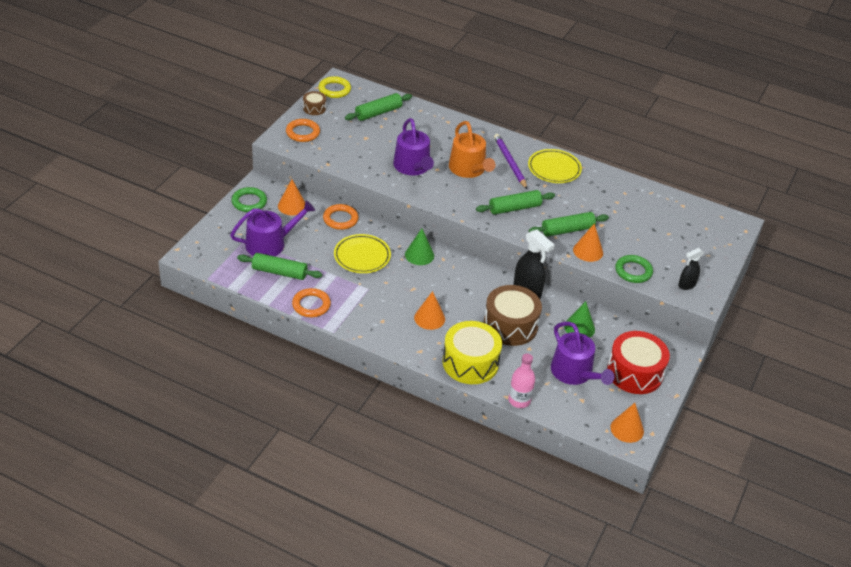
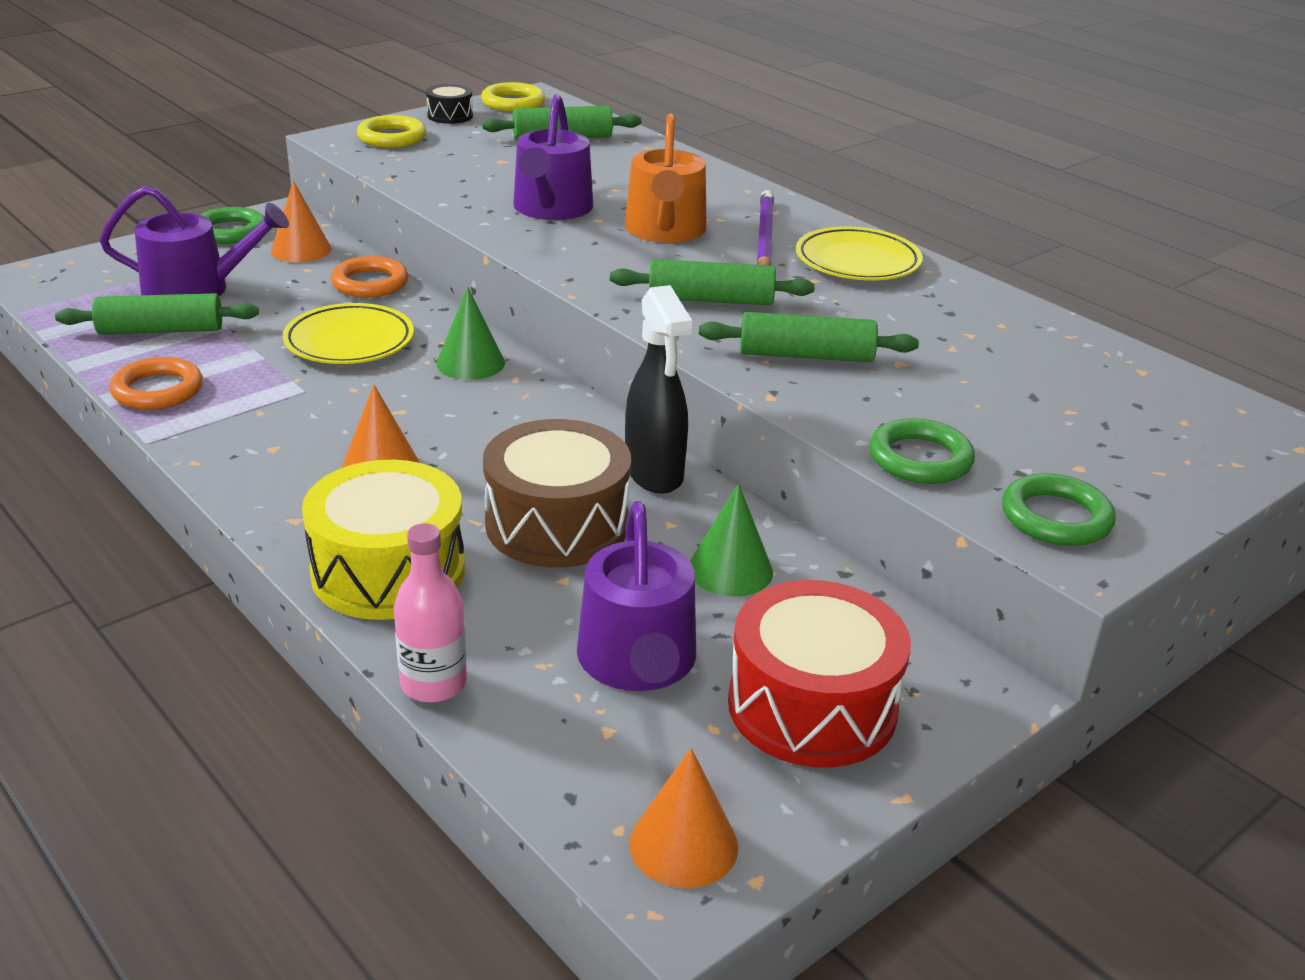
camera: 25 degrees right, 10 degrees down
green rolling pin [237,253,322,280] -> green rolling pin turned 45 degrees counterclockwise [55,293,259,335]
orange ring [286,119,320,142] -> yellow ring [357,115,426,148]
brown drum [303,91,326,115] -> black drum [426,84,473,124]
orange cone [573,223,603,262] -> none
black spray bottle [678,248,704,290] -> green ring [1002,473,1116,546]

